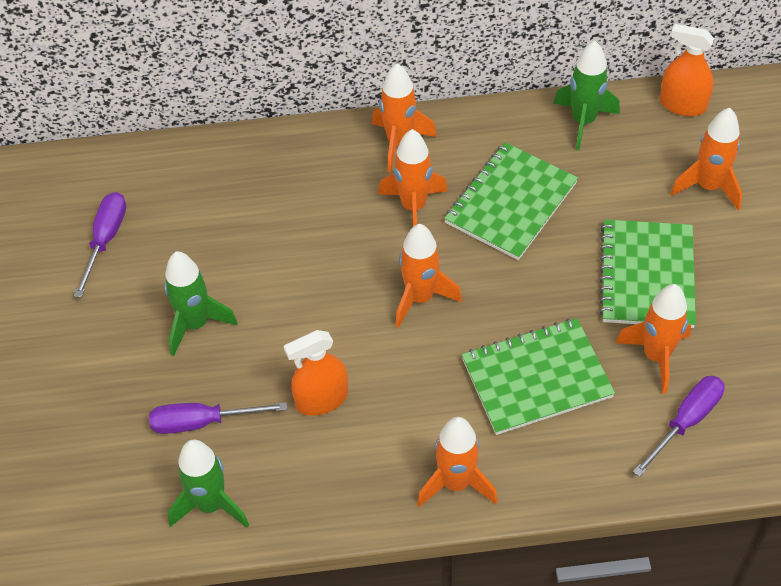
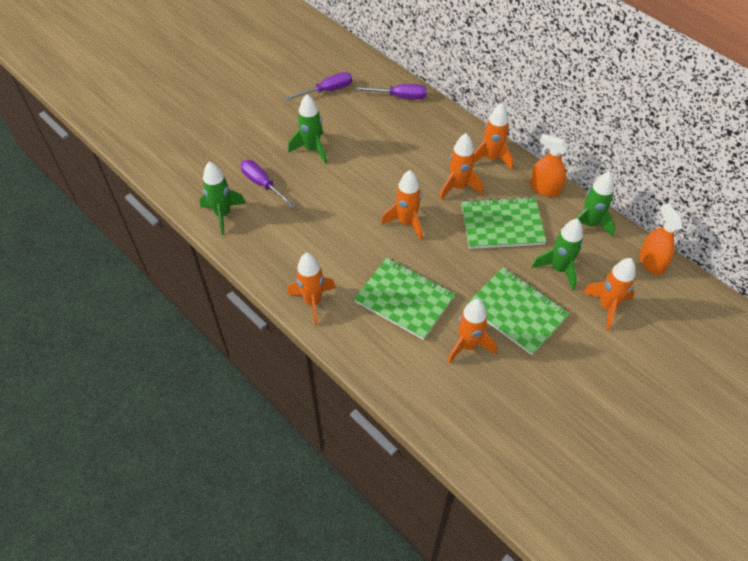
camera: 50 degrees right, 0 degrees up
orange spray bottle [284,330,348,416] -> orange spray bottle moved to [530,134,568,197]
green notebook [599,219,696,328] -> green notebook turned 75 degrees clockwise [466,267,569,355]
purple screwdriver [633,376,725,477] -> purple screwdriver moved to [355,84,427,99]
none -> green rocket [532,218,583,291]

